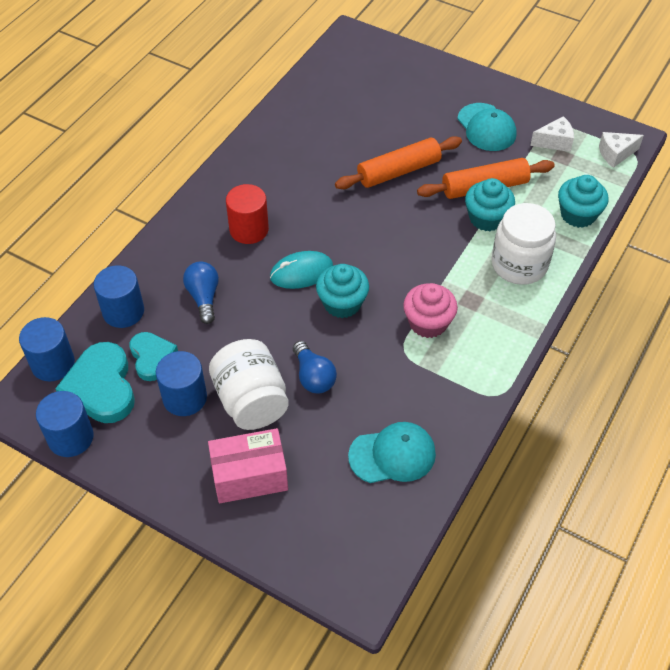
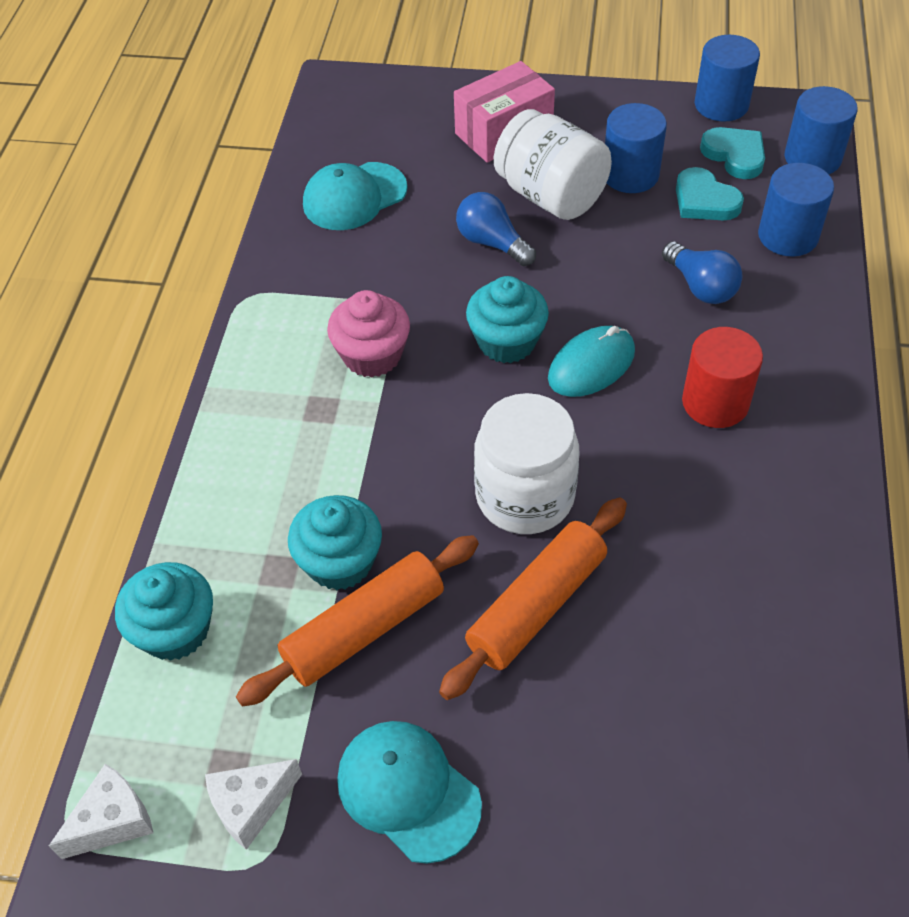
camera: 160 degrees right, 0 degrees up
turquoise heart [55,342,135,423] -> turquoise heart [700,127,765,179], size x0.63
white jar [492,203,556,285] -> white jar moved to [474,393,579,534]

